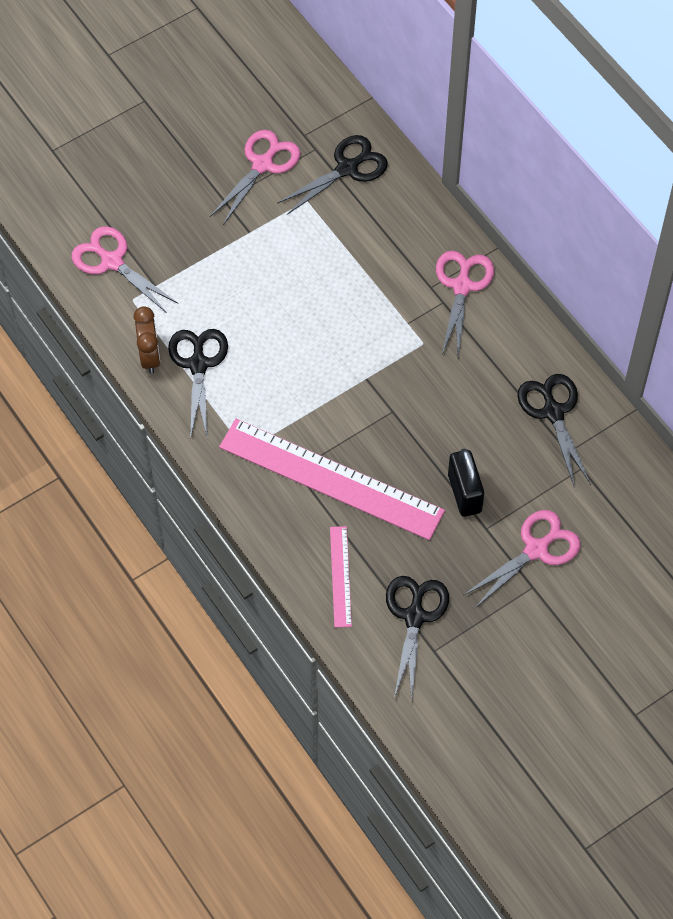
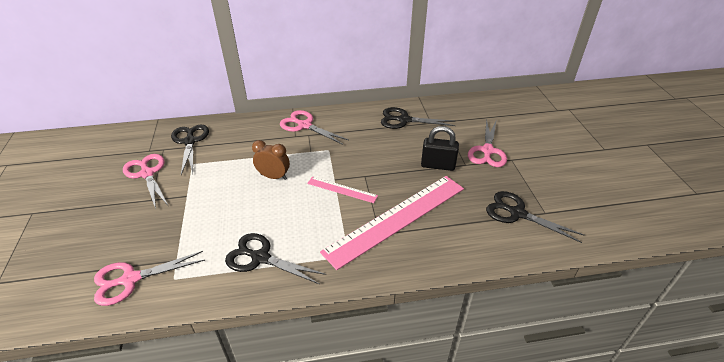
camera: 65 degrees left, 20 degrees down
brown clock [133,306,160,374] -> brown clock moved to [252,140,290,180]
pink ruler [330,526,352,627] -> pink ruler moved to [307,177,378,203]
pink scissors [464,510,581,608] -> pink scissors turned 150 degrees counterclockwise [468,118,507,167]

